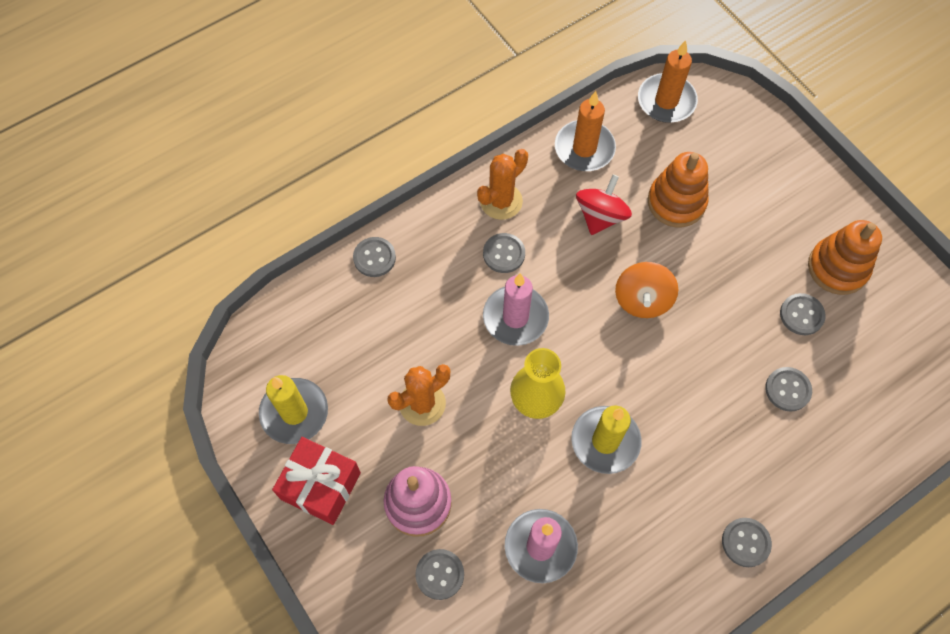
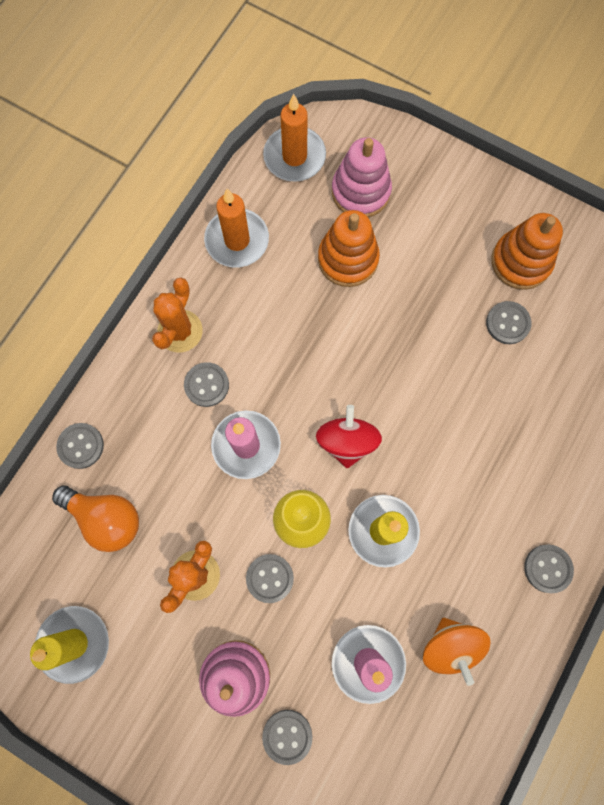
camera: 25 degrees left, 10 degrees up
red gift [272,437,361,525] -> none
red spinning top [576,174,632,235] -> red spinning top moved to [316,405,382,468]
orange spinning top [615,262,678,318] -> orange spinning top moved to [423,618,491,686]
grey button [765,367,812,412] -> grey button moved to [246,554,294,603]
none -> orange light bulb [52,485,139,552]
none -> pink stacking toy [332,137,392,217]

